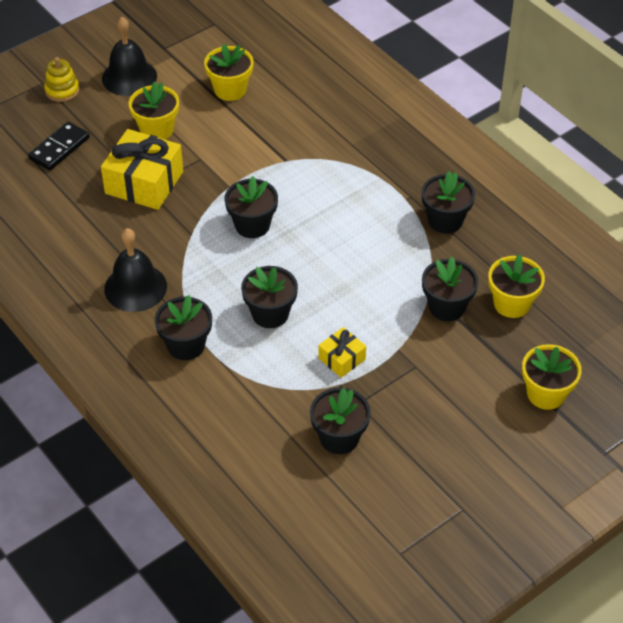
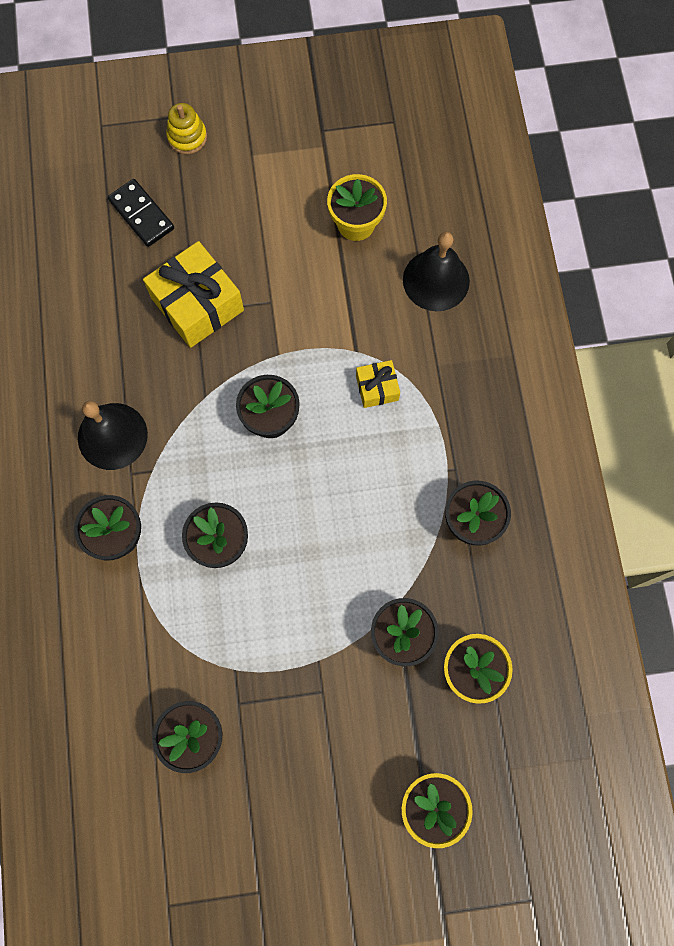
camera: 30 degrees right, 25 degrees up
black domino [28,122,90,170] -> black domino turned 75 degrees clockwise [108,179,174,247]
black bell [102,17,157,96] -> black bell moved to [403,232,470,311]
yellow flower pot [129,82,179,140] -> none
yellow gift [318,327,366,378] -> yellow gift moved to [356,360,400,408]

